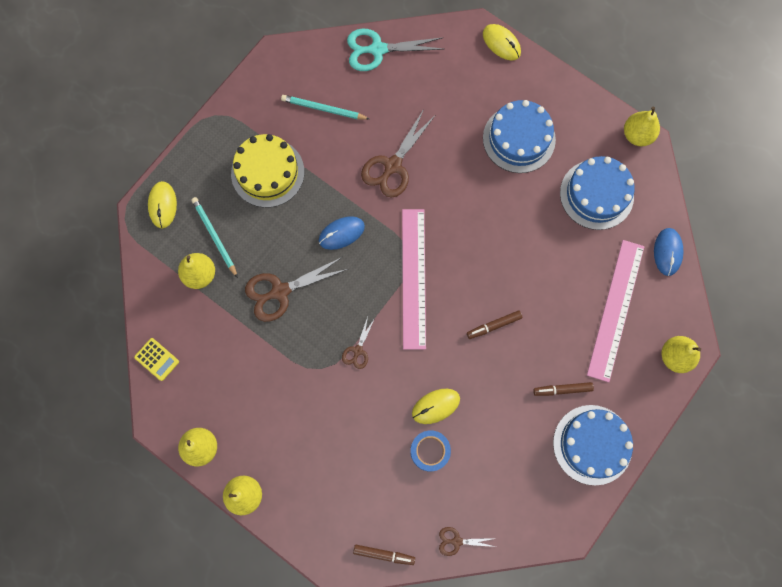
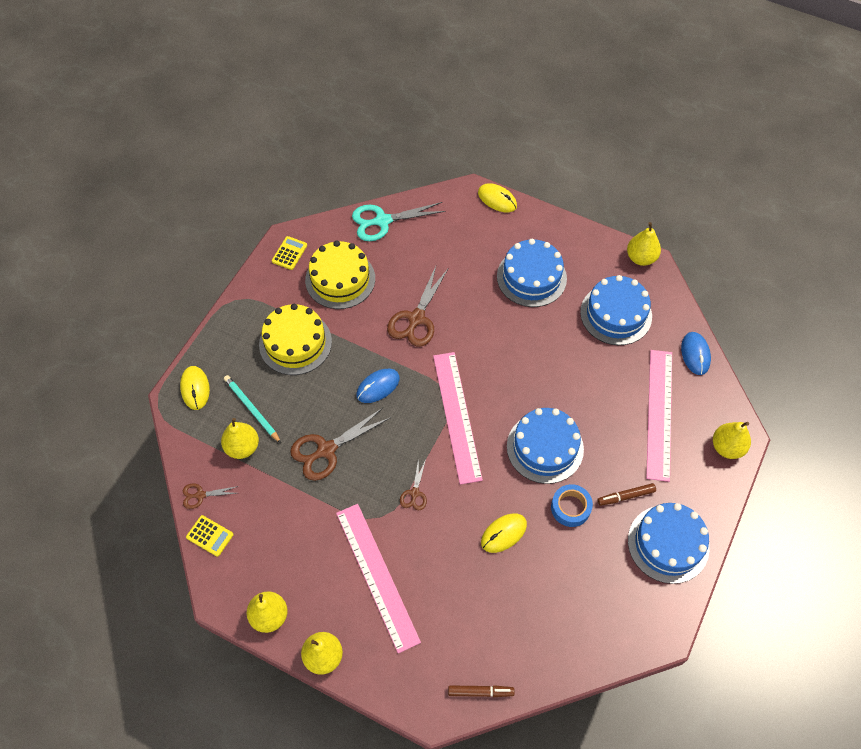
camera: 10 degrees left, 15 degrees down
turquoise pencil [281,95,369,120] -> yellow cake [305,241,375,309]
blue tape [410,430,451,472] -> blue tape moved to [551,484,593,527]
brown scissors [439,527,497,556] -> brown scissors moved to [183,484,238,509]
brown marker [467,311,522,339] -> blue cake [507,408,584,484]
none -> yellow calculator [272,236,307,270]
none -> pink ruler [336,504,421,653]

